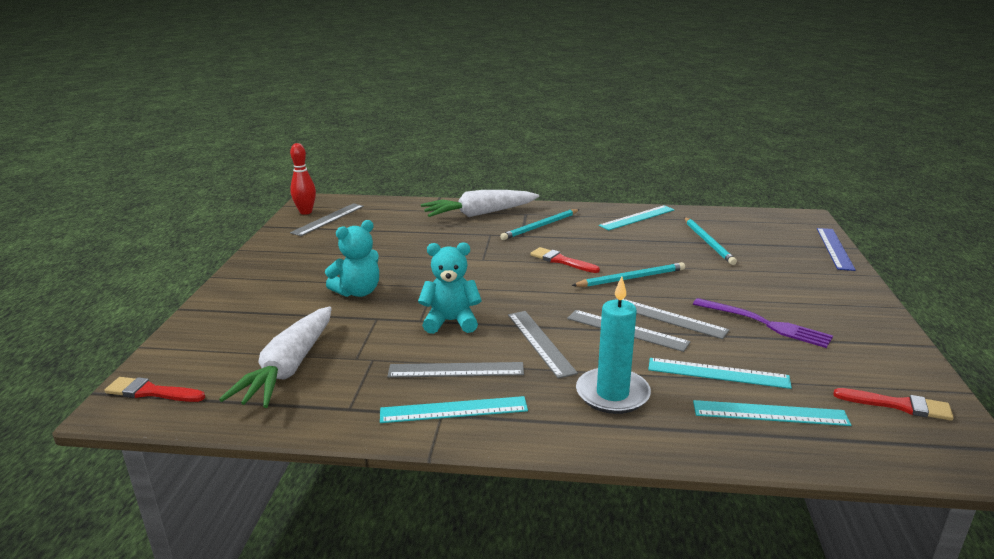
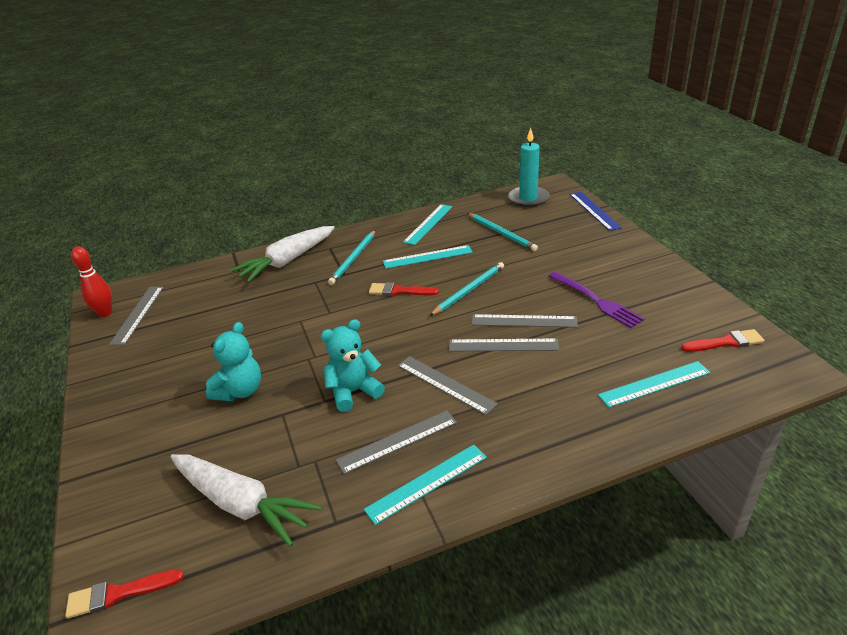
camera: 25 degrees left, 10 degrees up
white carrot [219,307,332,408] -> white carrot turned 45 degrees counterclockwise [170,454,322,547]
turquoise candle [576,277,651,414] -> turquoise candle moved to [508,128,549,207]
turquoise ruler [648,358,792,389] -> turquoise ruler moved to [383,245,473,269]
purple fork [693,298,833,348] -> purple fork turned 45 degrees clockwise [549,272,645,328]

